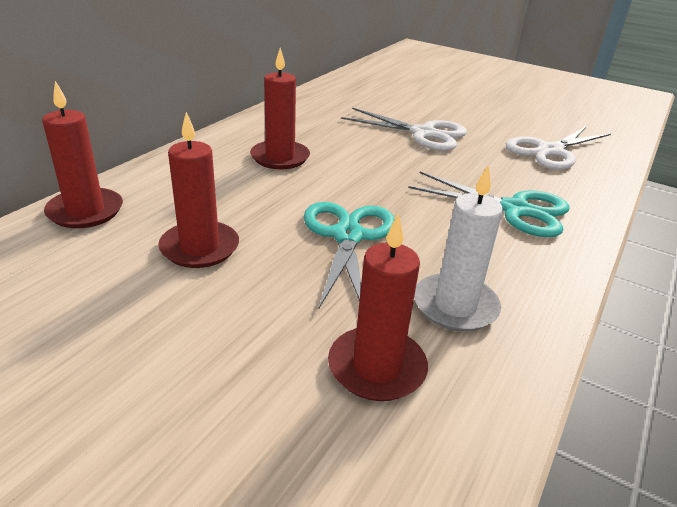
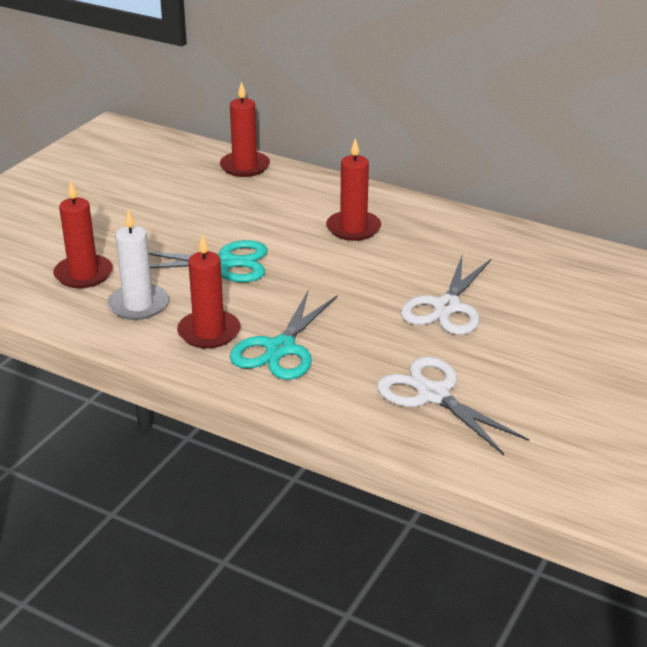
camera: 90 degrees right, 0 degrees up
red candle [158,112,239,268] -> red candle moved to [177,234,240,349]

